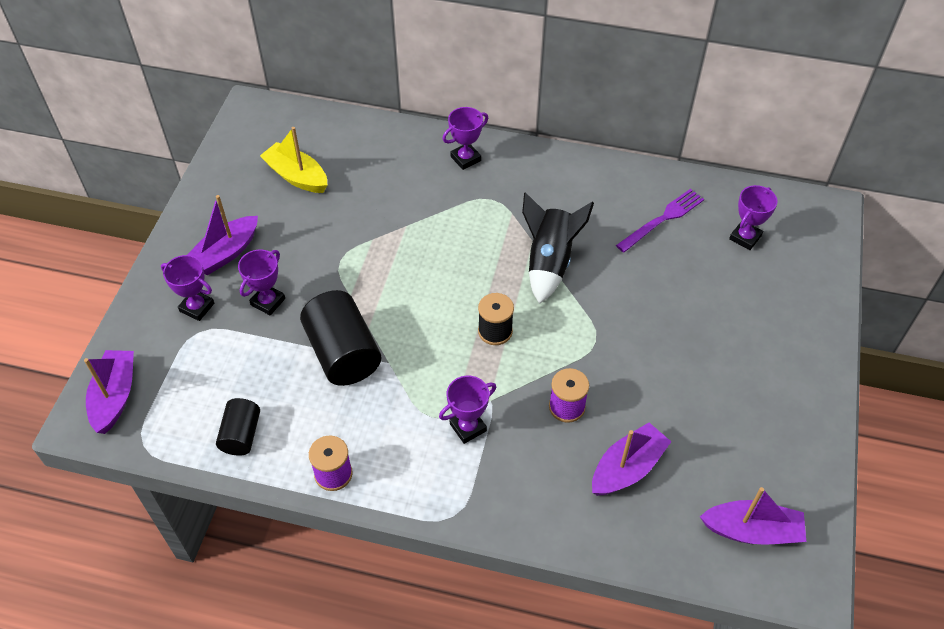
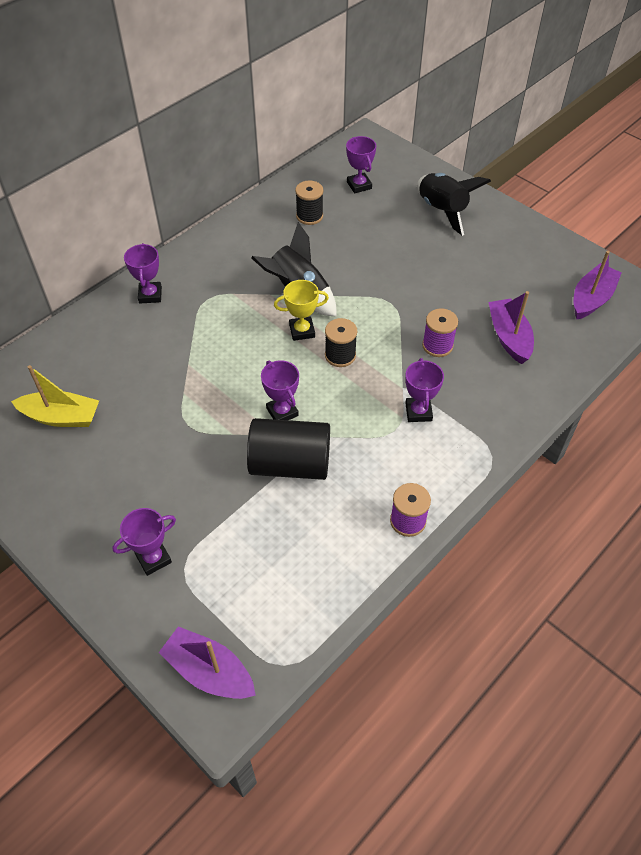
camera: 60 degrees left, 0 degrees up
purple boat [187,195,258,275] -> none
black cylinder [216,398,260,456] -> none
purple trophy [238,250,285,315] -> purple trophy moved to [261,360,299,420]
yellow boat [260,127,327,193] -> yellow boat turned 150 degrees counterclockwise [11,365,99,427]
purple fork [616,189,704,253] -> black spool [295,181,323,225]
none -> yellow trophy [274,280,329,341]
none -> black rocket [417,173,491,236]

